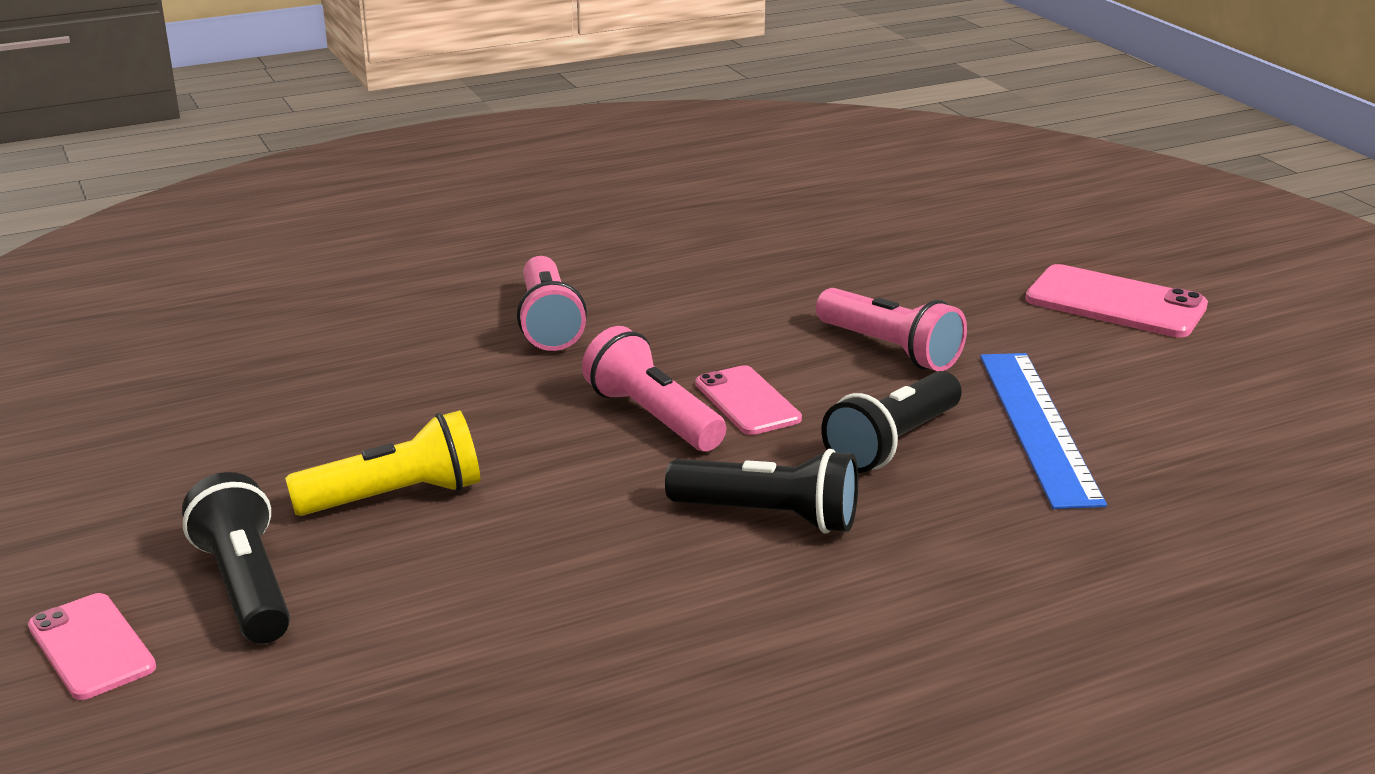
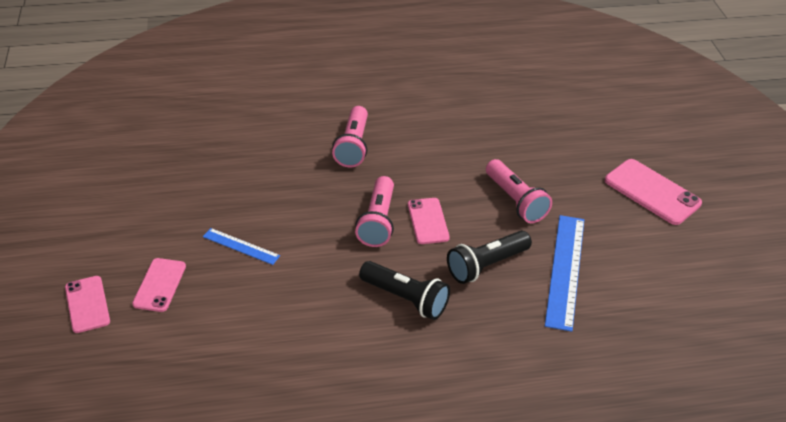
camera: 15 degrees right, 15 degrees up
black flashlight [182,472,290,644] -> pink phone [132,258,186,312]
yellow flashlight [285,410,480,516] -> blue ruler [203,228,280,265]
pink flashlight [582,326,726,451] -> pink flashlight turned 150 degrees counterclockwise [355,176,394,247]

